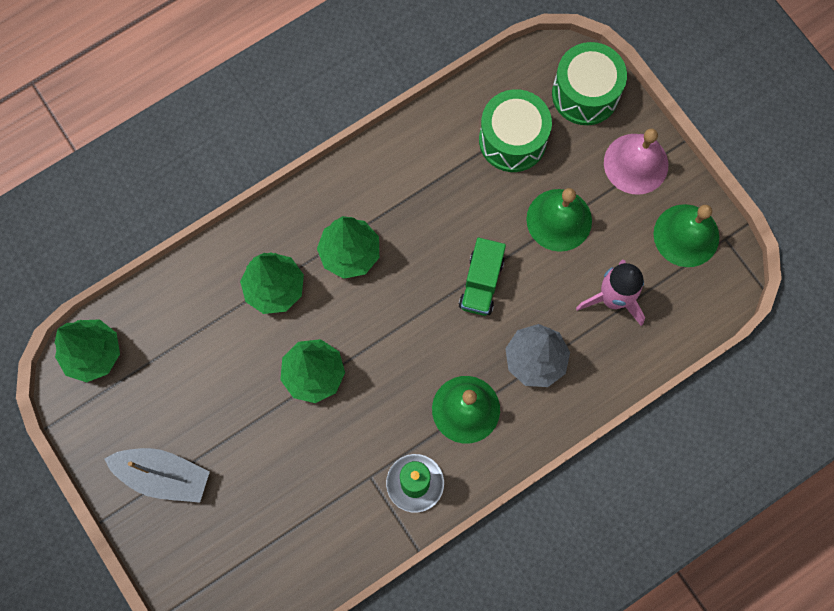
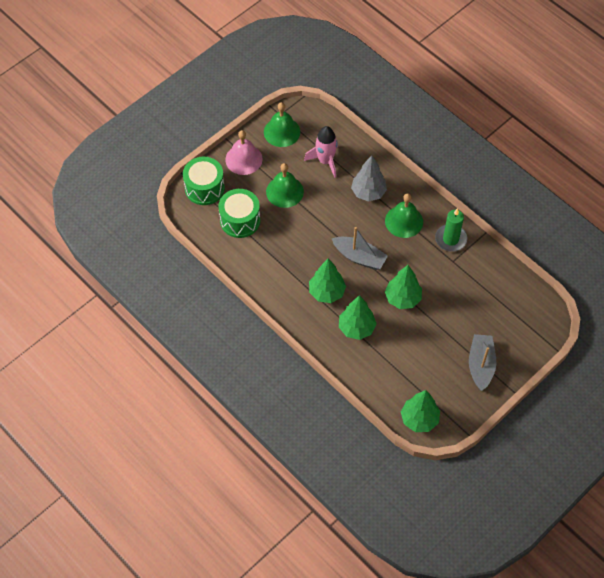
camera: 100 degrees left, 15 degrees down
green truck [459,238,506,316] -> none
none -> grey boat [331,227,388,270]

